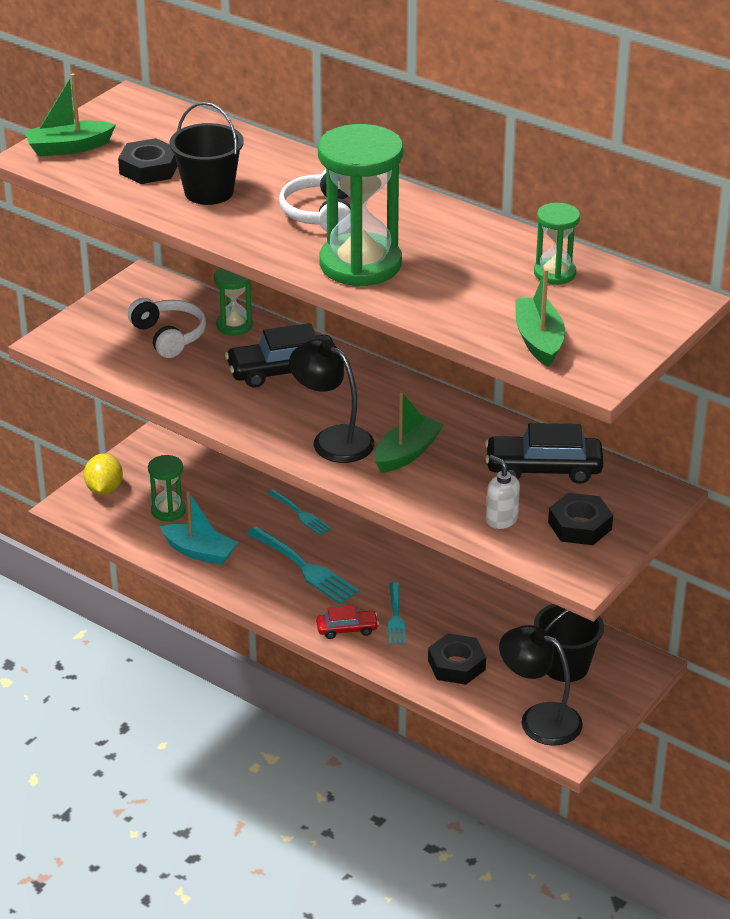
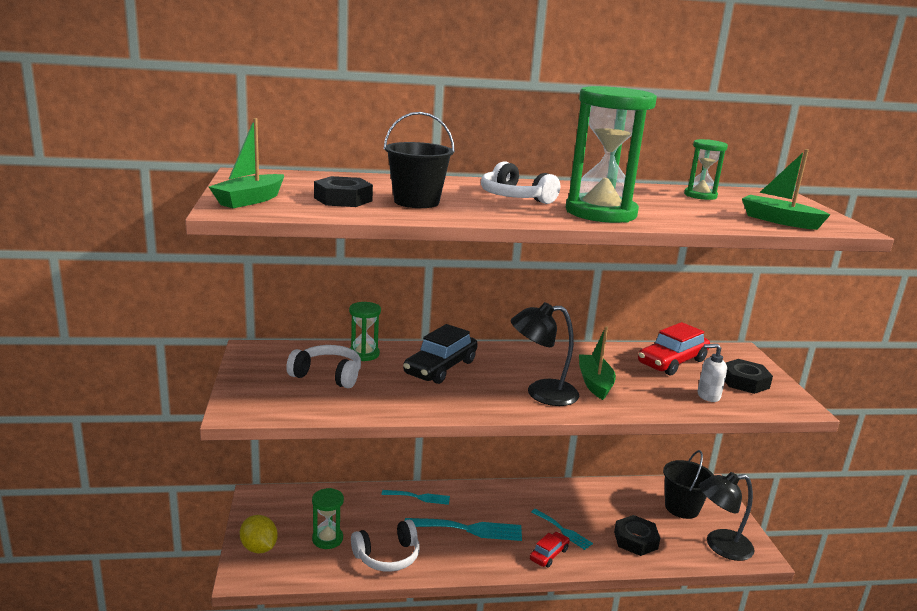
camera: 45 degrees left, 15 degrees down
turquoise boat [160,491,238,565] -> white headphones [351,520,420,572]
black car [485,423,603,484] -> red car [638,322,710,375]

